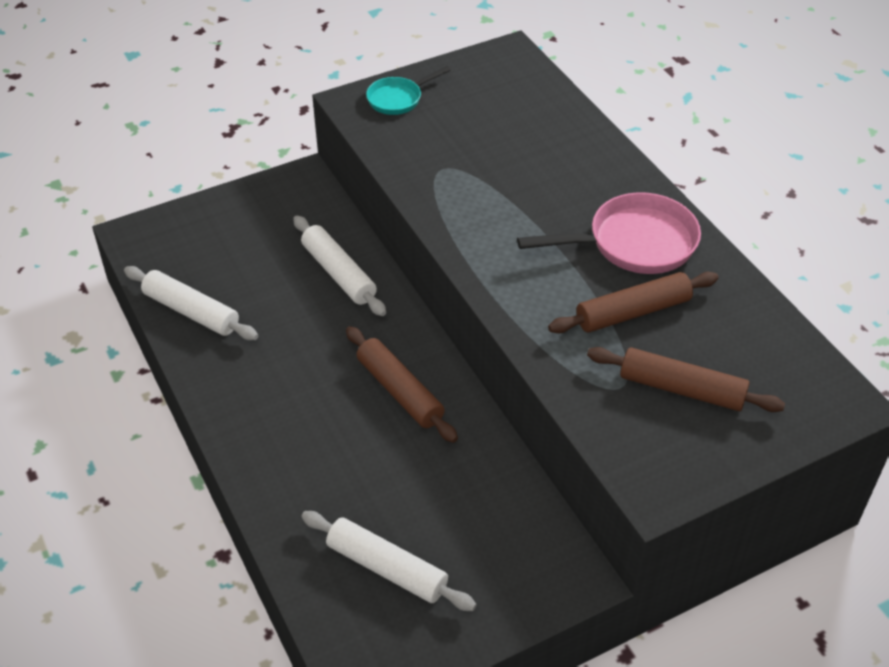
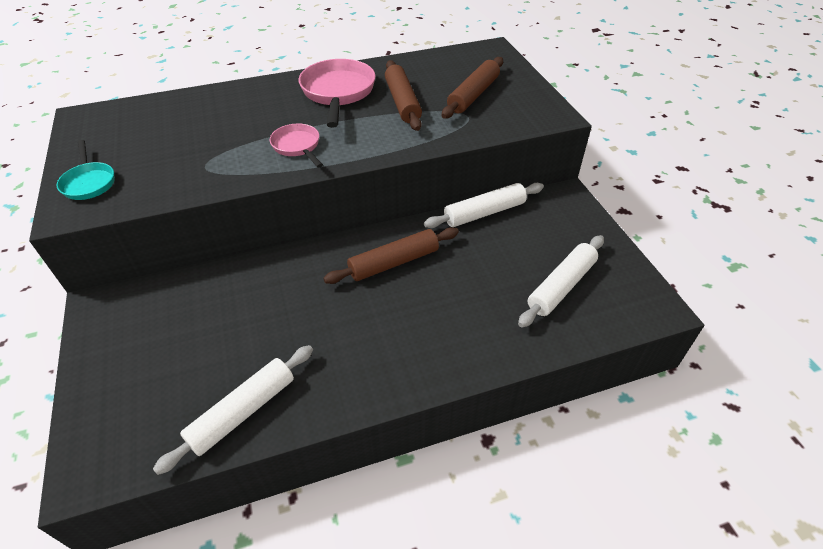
camera: 80 degrees left, 0 degrees up
white rolling pin [293,216,386,316] -> white rolling pin moved to [424,183,544,228]
none -> pink pan [269,124,323,168]

